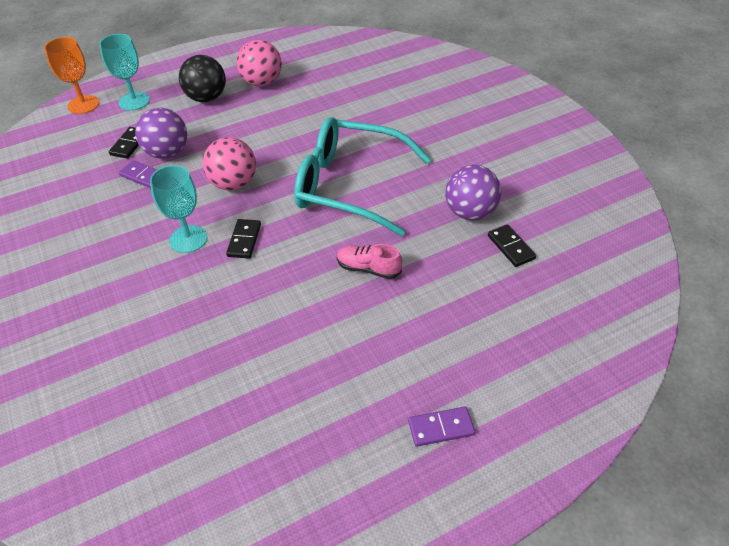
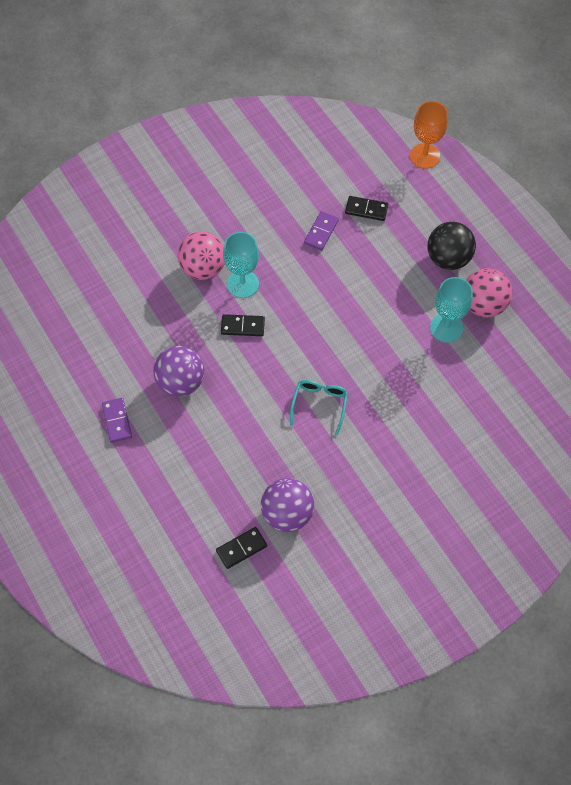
camera: 85 degrees right, 15 degrees up
turquoise goblet [99,34,150,111] -> turquoise goblet moved to [430,277,473,343]
purple ball [135,107,187,159] -> purple ball moved to [153,346,204,397]
pink ball [202,137,256,191] -> pink ball moved to [178,231,225,280]
turquoise glasses [294,117,431,236] -> turquoise glasses [290,380,348,435], size x0.43
pink shoe [337,244,402,279] -> none
purple domino [408,407,475,447] -> purple domino moved to [102,398,132,443]

